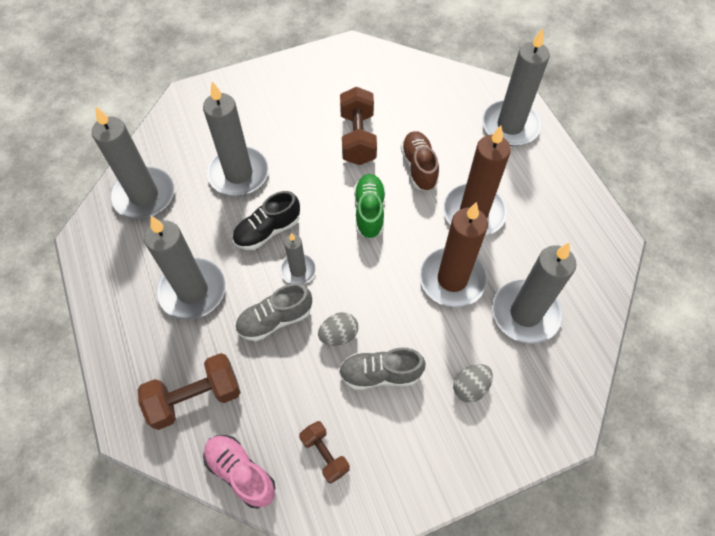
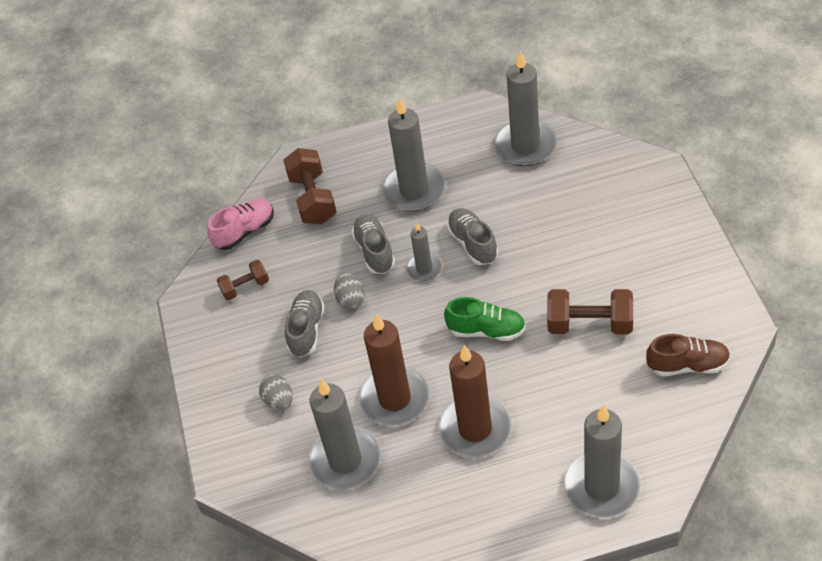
camera: 105 degrees right, 10 degrees down
grey candle [203,81,269,196] -> none
black shoe [232,191,300,250] -> grey shoe [447,208,498,265]
brown shoe [401,131,439,191] -> brown shoe moved to [646,334,730,376]

